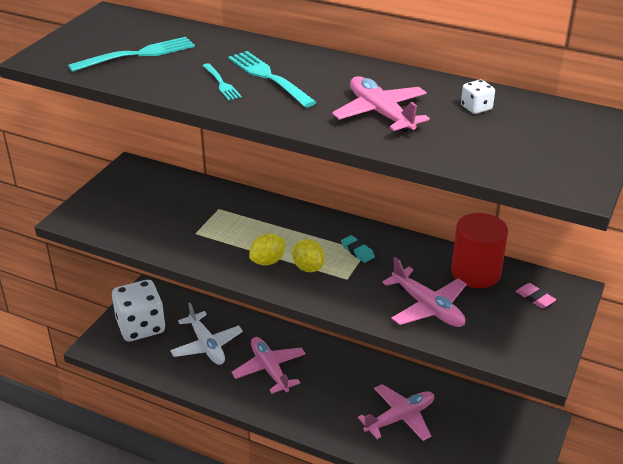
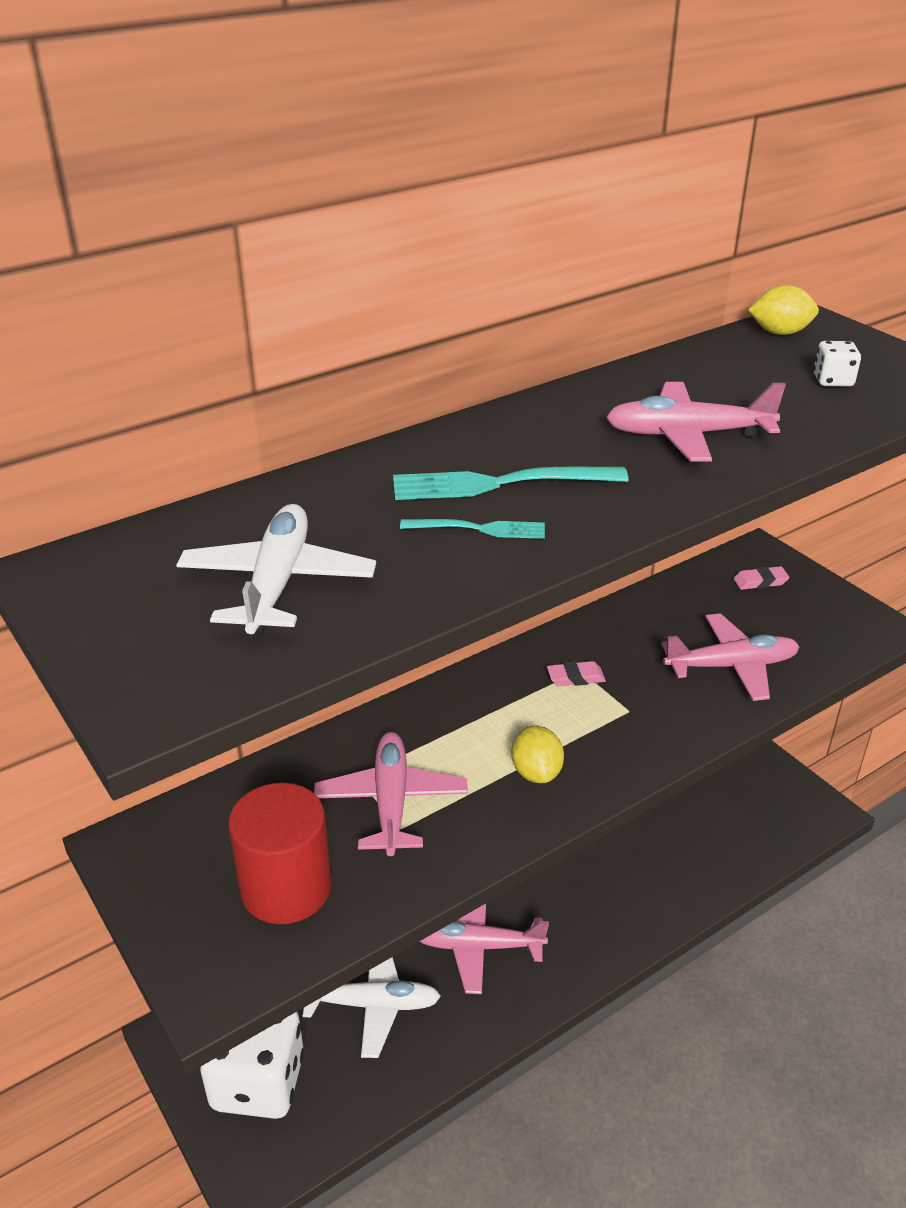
camera: 60 degrees left, 0 degrees up
turquoise fork [68,37,195,72] -> white plane [176,504,376,634]
yellow lemon [292,239,325,272] -> yellow lemon moved to [748,285,819,335]
turquoise eraser [341,235,375,263] -> pink eraser [547,661,606,686]
pink plane [358,384,434,441] -> pink plane moved to [314,732,468,856]
red cylinder [451,213,508,288] -> red cylinder moved to [228,783,332,924]
white dice [461,80,495,114] -> white dice moved to [813,341,861,387]

